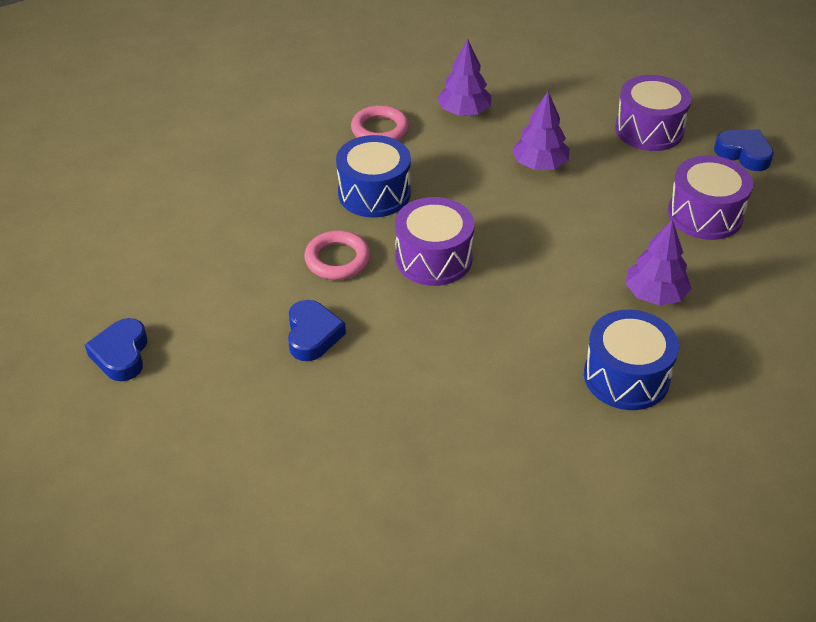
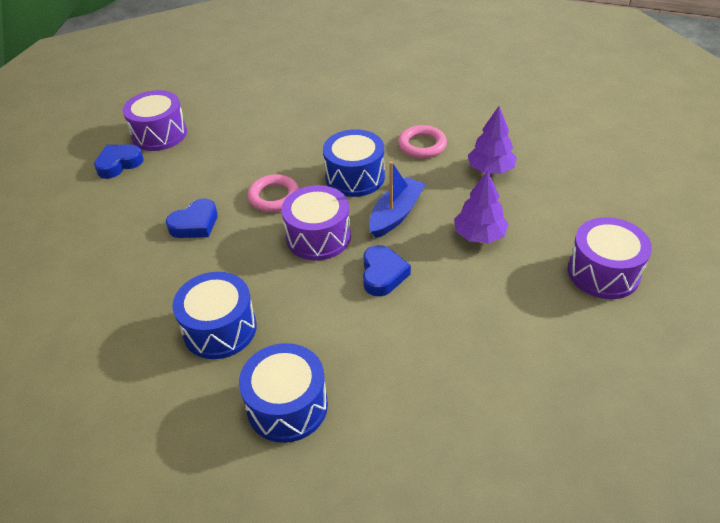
camera: 55 degrees right, 0 degrees up
purple tree [625,219,692,306] -> none
purple drum [668,155,753,240] -> purple drum moved to [123,90,187,151]
blue heart [714,129,774,171] -> blue heart moved to [363,245,411,296]
none -> blue drum [173,272,257,359]
none -> blue boat [369,161,426,238]

